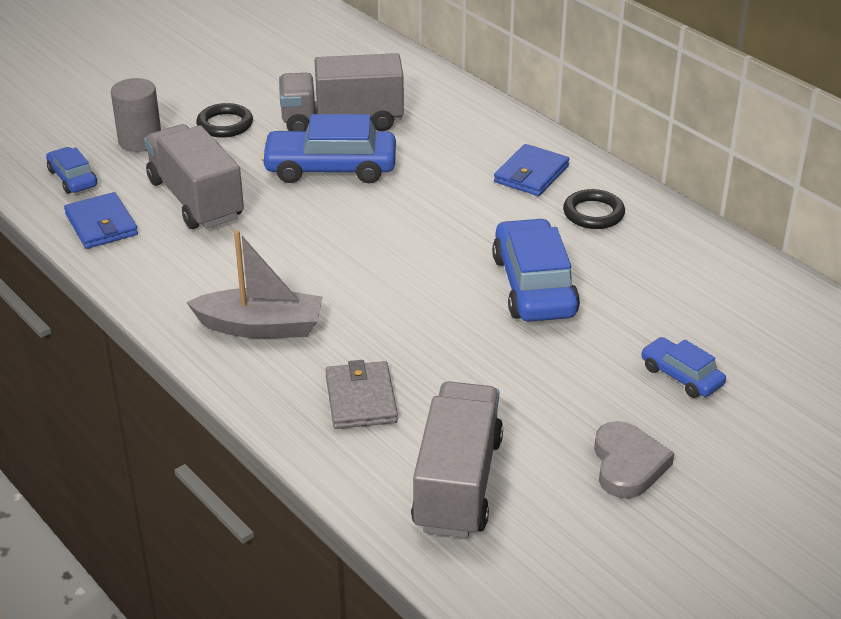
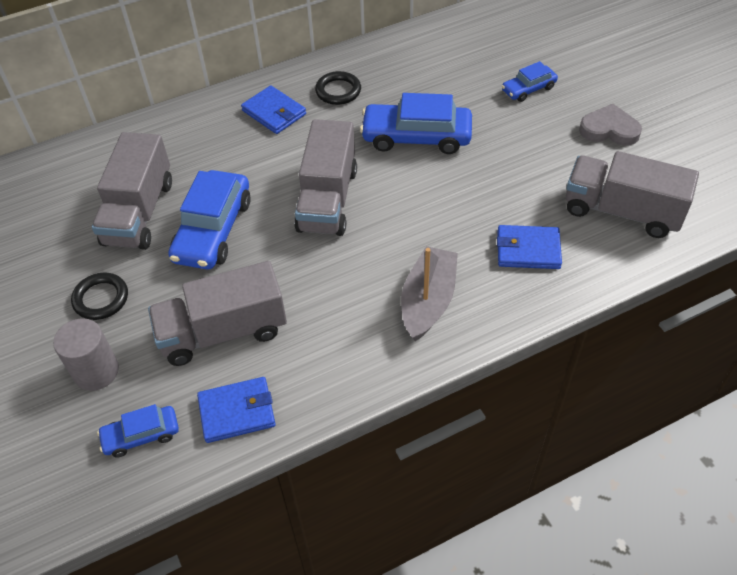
camera: 75 degrees left, 15 degrees up
grey wallet [325,360,398,429] -> blue wallet [497,225,562,269]
none -> grey truck [294,119,357,236]

